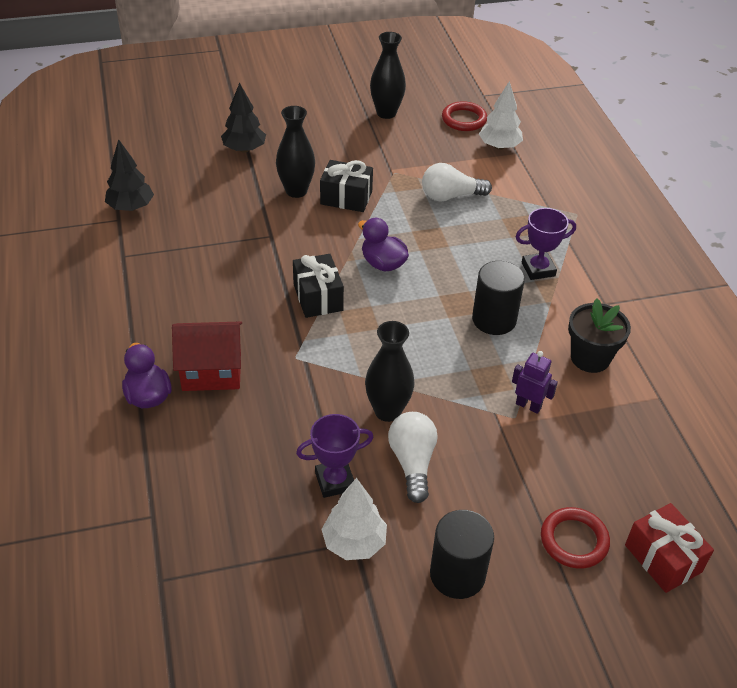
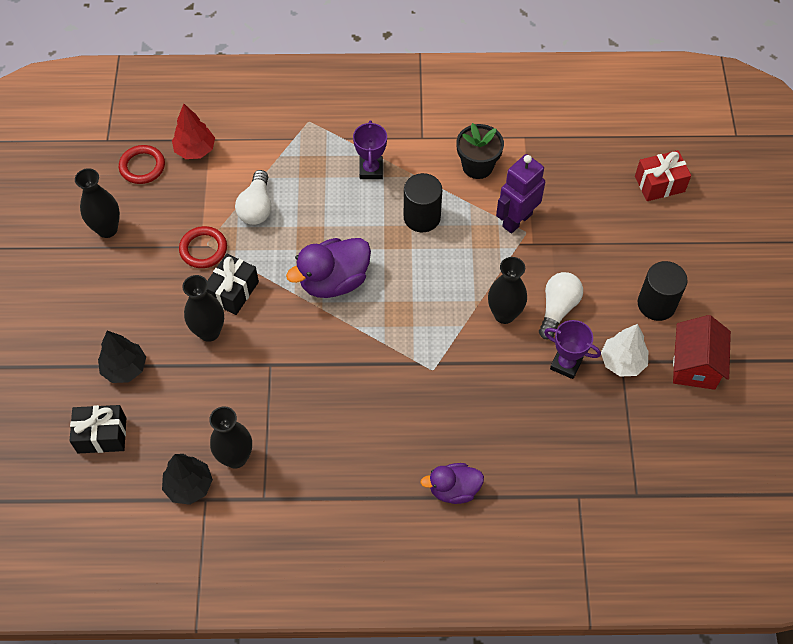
camera: 75 degrees left, 15 degrees up
red house [172,322,242,391] -> red house moved to [673,315,731,390]
black gift [293,254,344,318] -> black gift moved to [70,405,126,453]
purple trophy [296,414,374,498] -> purple trophy turned 60 degrees counterclockwise [544,320,601,379]
purple duck [358,218,409,271] -> purple duck [286,238,371,298], size x1.58
white light bulb [388,412,438,503] -> white light bulb turned 105 degrees clockwise [539,272,583,339]
white tree [479,81,523,150] -> red tree [172,104,215,159]
purple robot [512,351,558,414] -> purple robot [496,154,545,234], size x1.73
red ring [541,507,610,569] -> red ring moved to [179,226,227,268]
none -> black vase [209,406,252,469]

